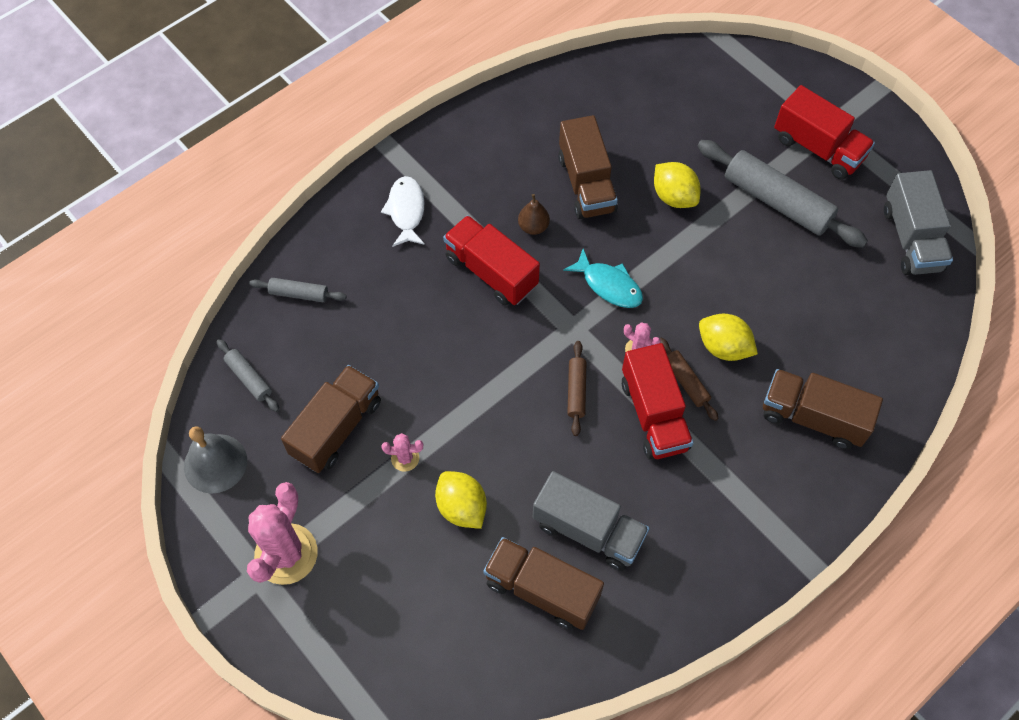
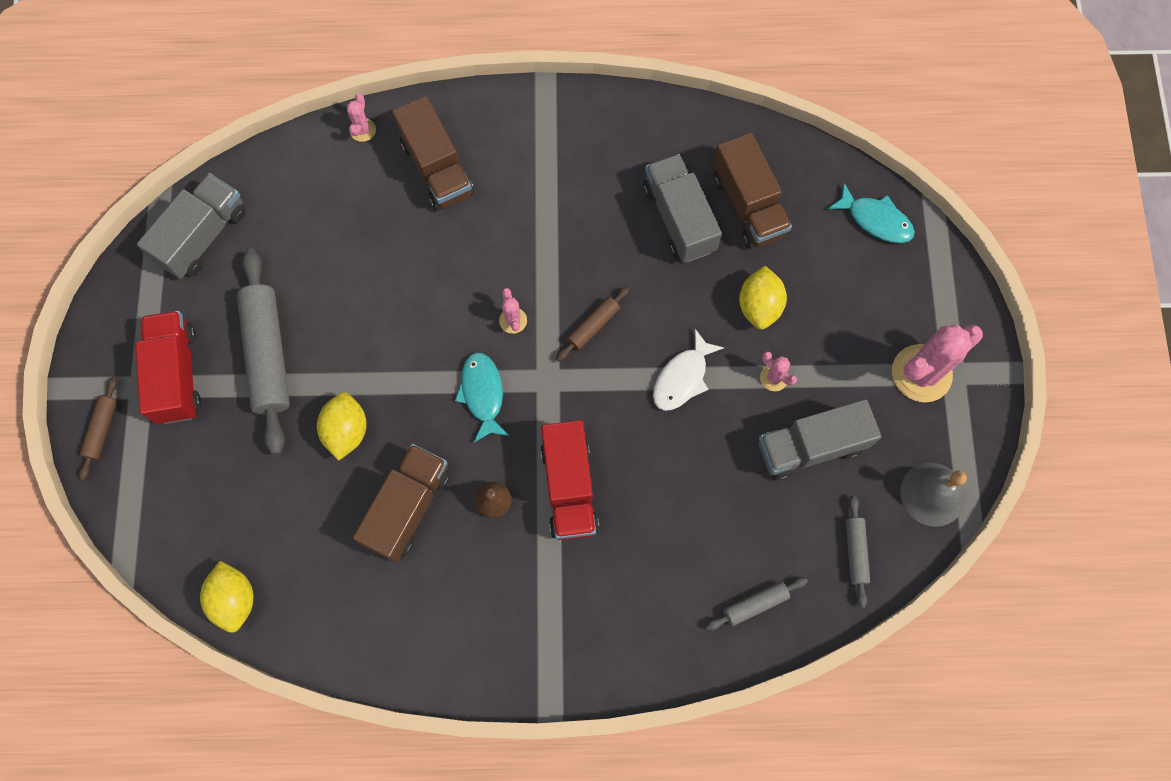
camera: 140 degrees left, 10 degrees up
grey rolling pin [249,278,347,302] -> grey rolling pin turned 75 degrees counterclockwise [706,577,808,630]
brown truck [281,365,381,473] -> grey truck [759,399,881,480]
white fish [381,176,425,247] -> white fish moved to [653,329,724,411]
red truck [622,343,693,460] -> none
brown rolling pin [660,338,718,421] -> brown rolling pin moved to [79,376,118,481]
yellow lemon [699,314,758,361] -> yellow lemon moved to [200,561,253,633]
none -> pink cactus [347,93,376,142]
none -> turquoise fish [828,183,915,243]

